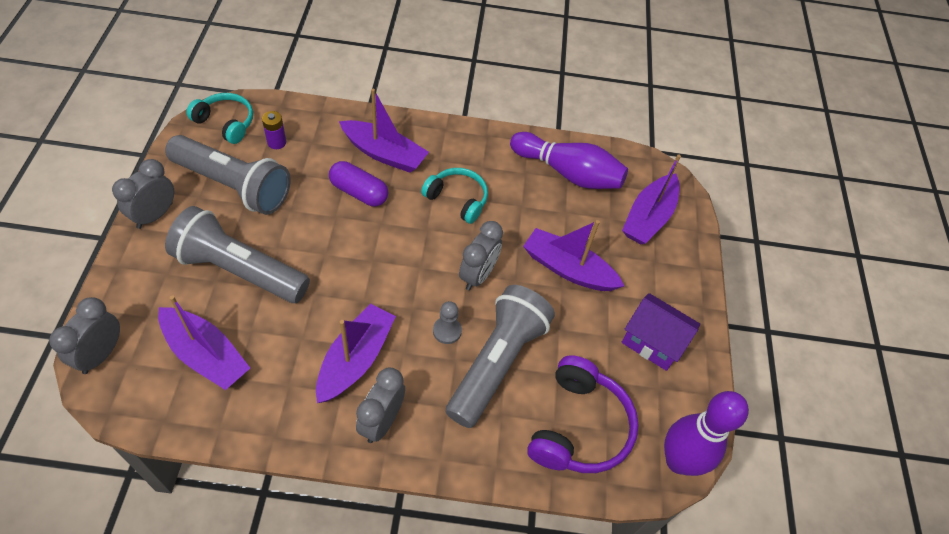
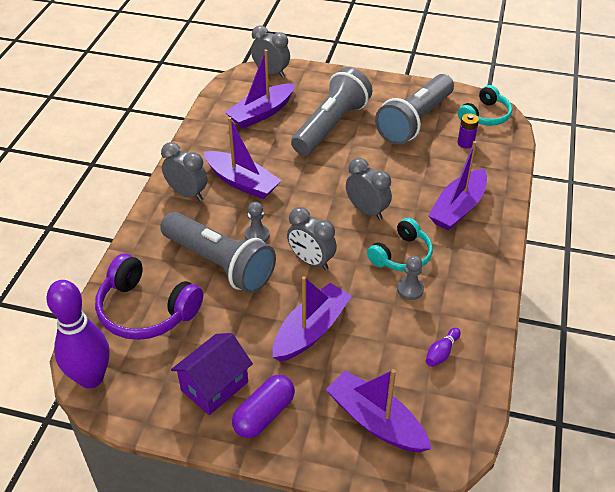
camera: 105 degrees right, 10 degrees down
grey clock [112,159,174,229] -> grey clock moved to [346,158,392,220]
purple capsule [329,161,388,206] -> purple capsule moved to [232,375,295,438]
purple bowling pin [510,132,628,189] -> purple bowling pin [426,328,461,367], size x0.41
none -> grey pawn [397,256,424,300]

